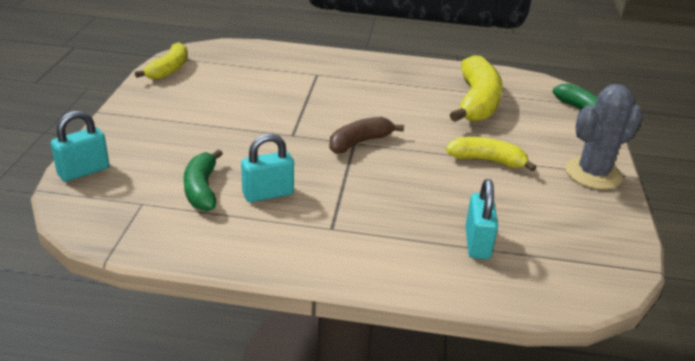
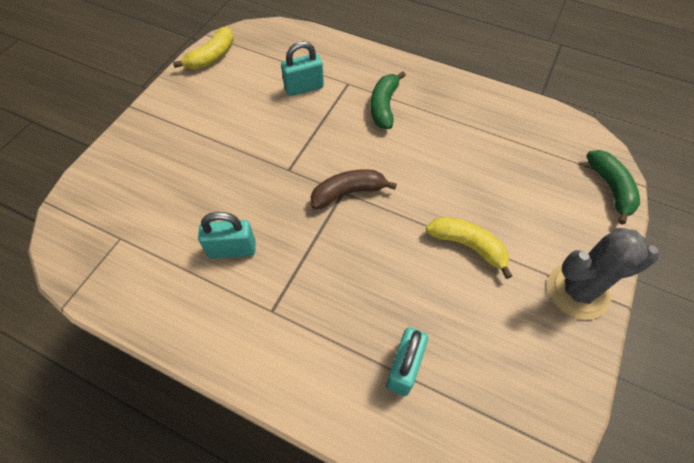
camera: 20 degrees right, 25 degrees up
turquoise padlock [51,110,109,182] -> turquoise padlock moved to [281,41,324,96]
green banana [184,149,223,211] -> green banana moved to [371,71,406,129]
yellow banana [450,55,503,122] -> none

